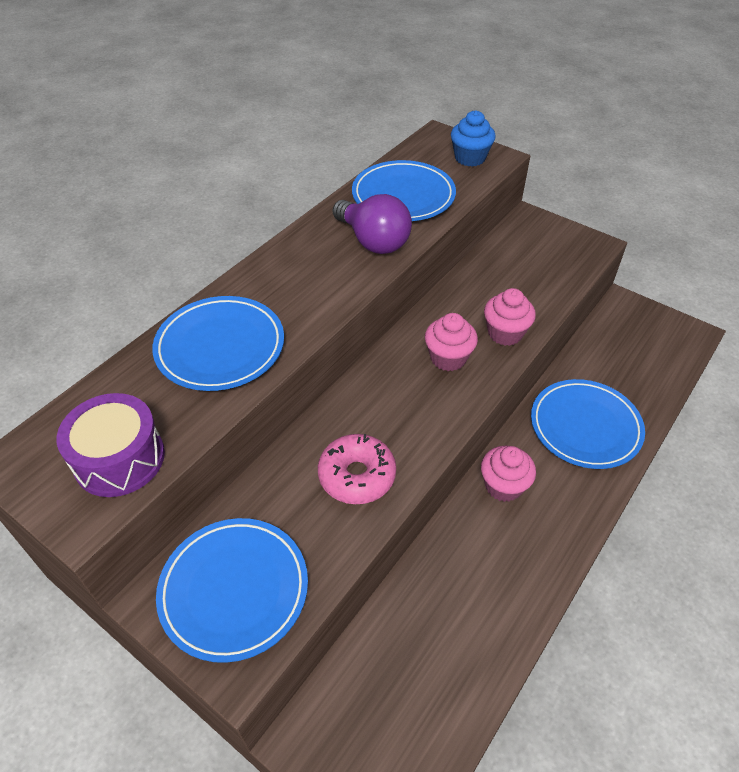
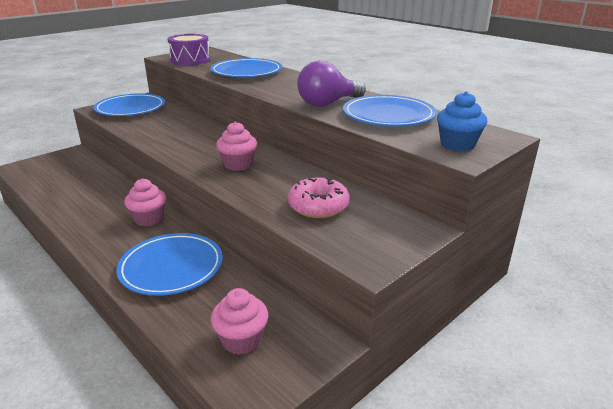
camera: 100 degrees right, 20 degrees down
pink donut [318,434,396,504] -> pink donut moved to [288,177,349,218]
pink cupcake [484,288,536,346] -> pink cupcake moved to [211,288,268,355]

